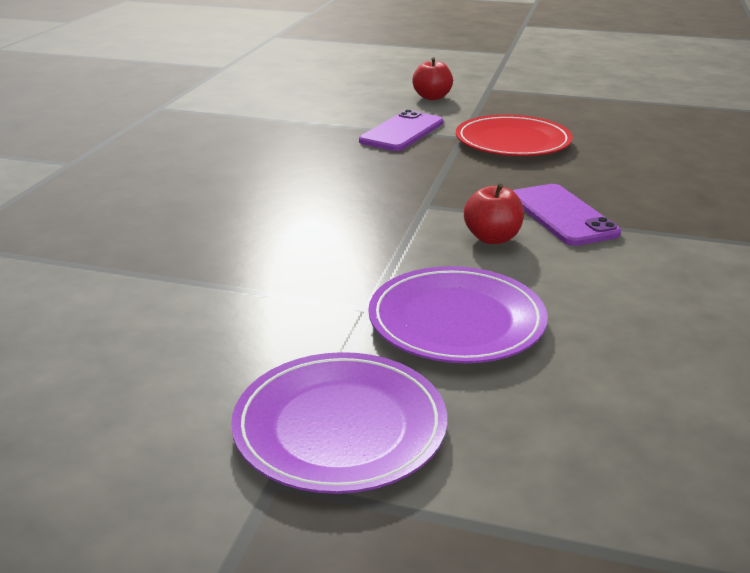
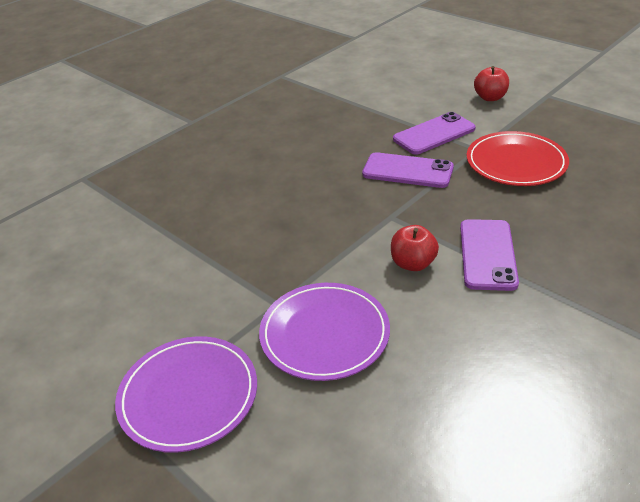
camera: 30 degrees right, 10 degrees up
none -> purple phone [362,152,454,188]

